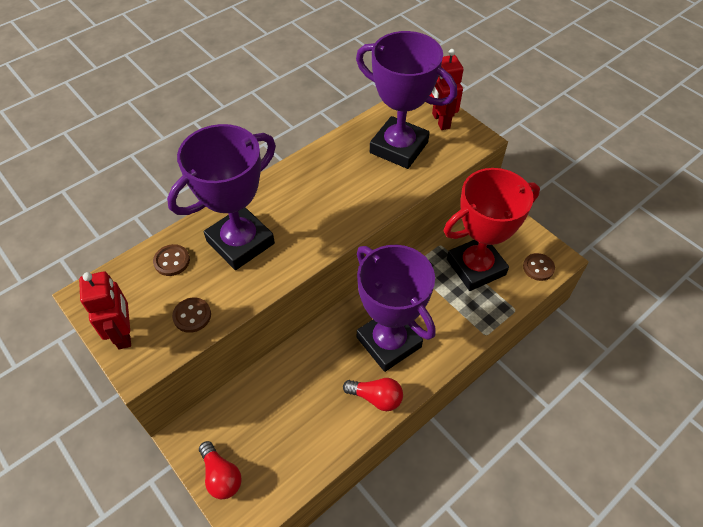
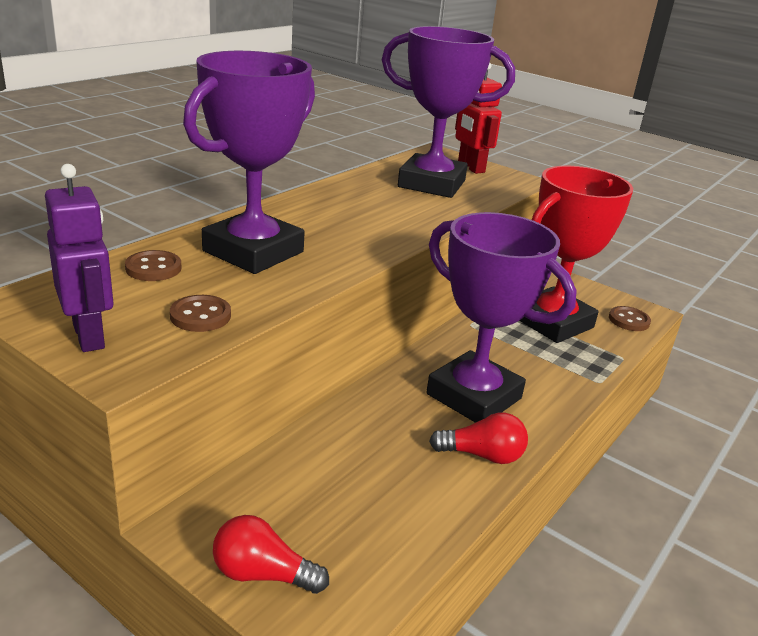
camera: 15 degrees left, 25 degrees down
red robot [79,271,131,349] -> purple robot [45,164,114,352]
red light bulb [199,441,242,499] -> red light bulb turned 150 degrees clockwise [213,515,329,594]

